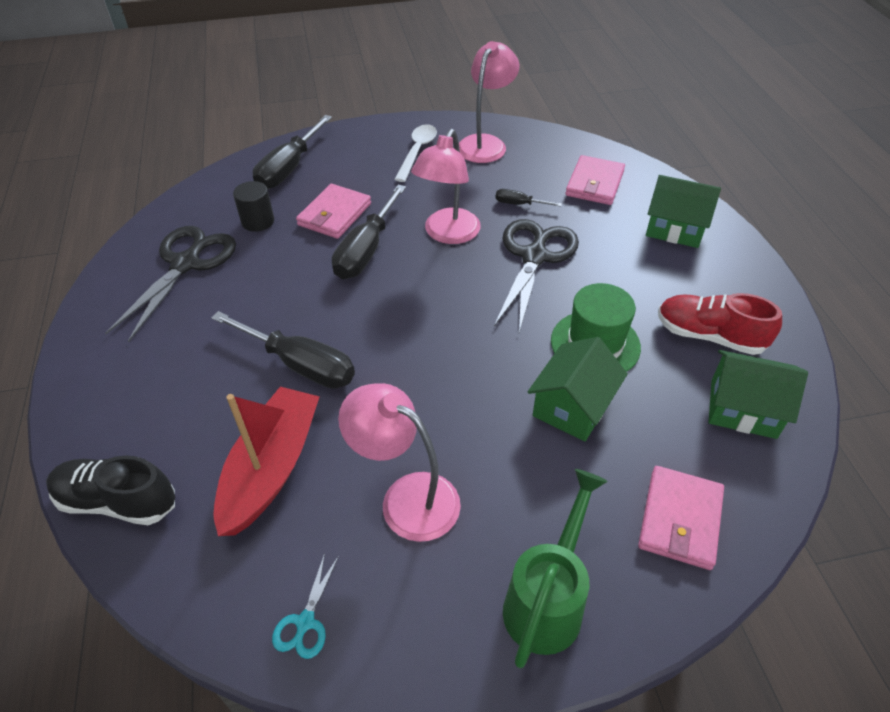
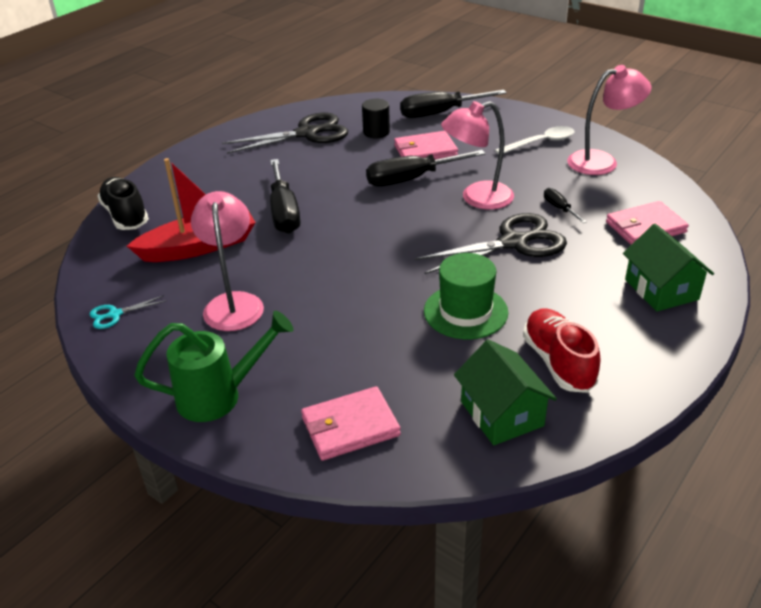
camera: 50 degrees right, 10 degrees down
green house [528,337,628,441] -> none

